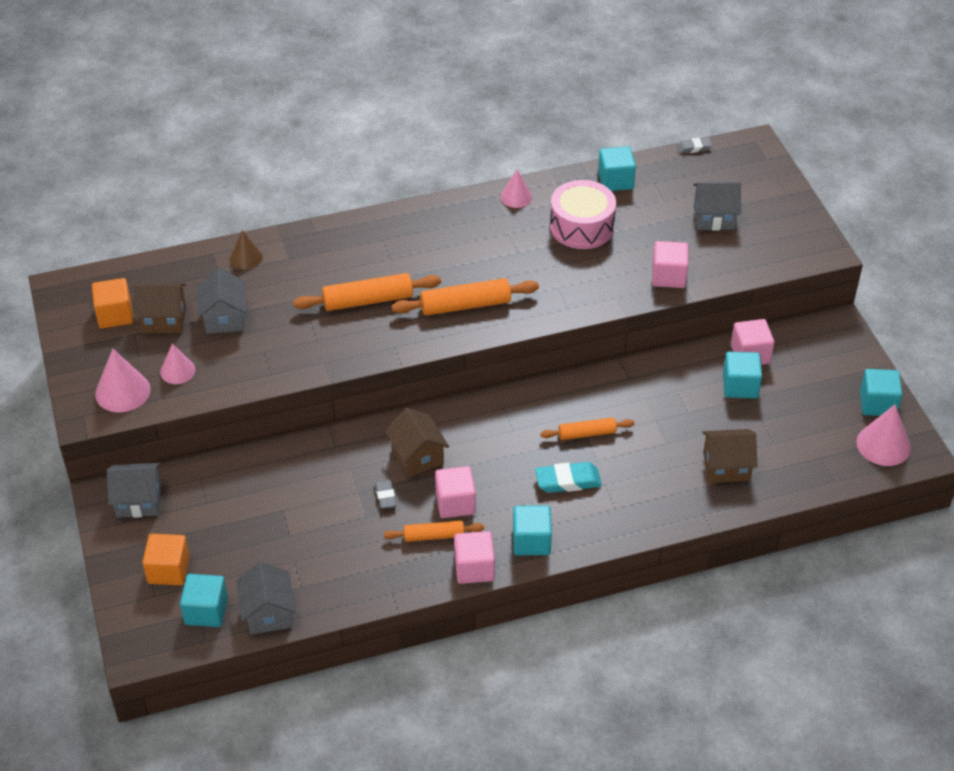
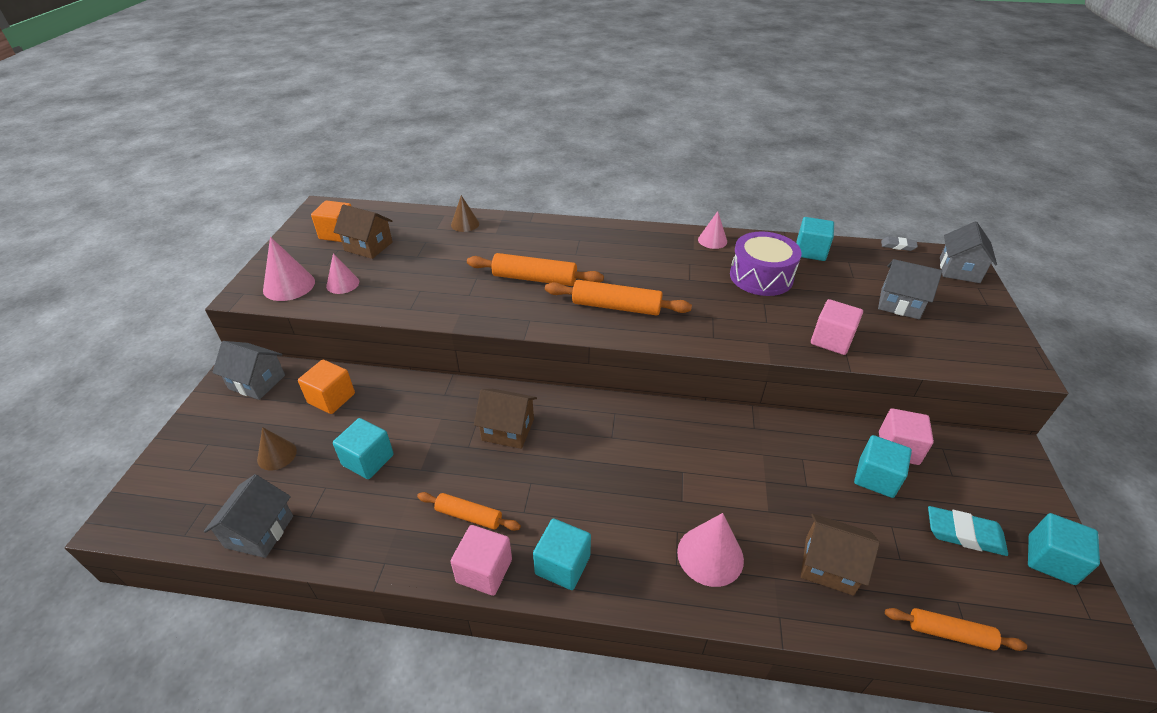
camera: 25 degrees right, 5 degrees down
orange cube [142,534,190,585] -> orange cube moved to [298,360,355,414]
turquoise cube [180,574,228,627] -> turquoise cube moved to [333,418,394,479]
grey house [197,268,247,334] -> grey house moved to [940,221,997,283]
grey eraser [375,480,397,508] -> none
brown house [385,408,449,477] -> brown house turned 75 degrees counterclockwise [474,389,537,449]
pink cube [435,466,476,518] -> none
turquoise eraser [535,462,602,493] -> turquoise eraser moved to [928,506,1008,556]
orange rolling pin [540,417,635,440] -> orange rolling pin moved to [885,608,1027,651]
pink drum [550,180,616,249] -> purple drum [730,231,802,296]
pink cone [856,404,911,466] -> pink cone moved to [677,513,744,587]
none -> brown cone [257,427,297,470]

